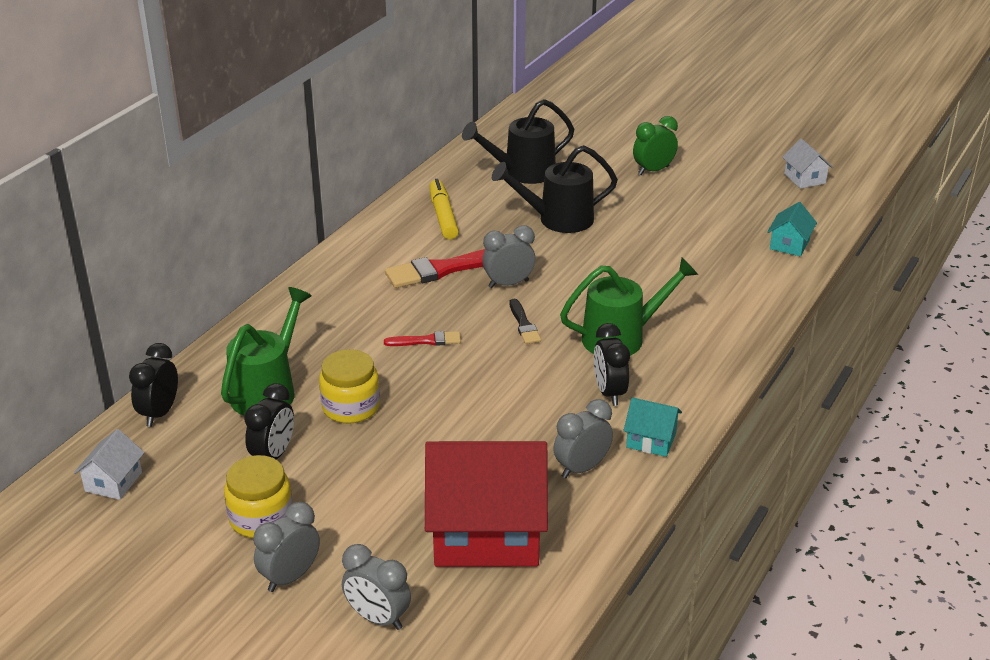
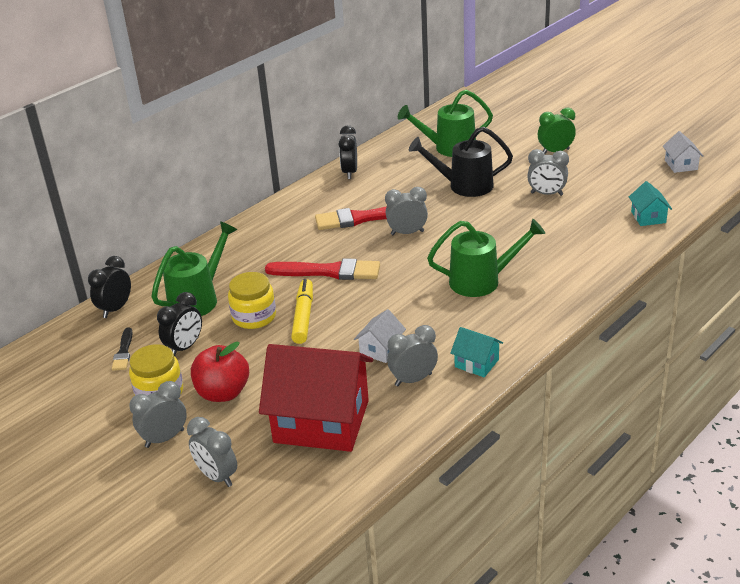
camera: 15 degrees right, 0 degrees up
white house [74,429,145,500] -> white house moved to [354,309,406,363]
red brush [384,331,461,346] -> red brush [265,258,380,280], size x1.92
yellow marker [429,179,459,239] -> yellow marker moved to [291,279,313,344]
black watering can [462,99,575,184] -> green watering can [398,90,493,157]
black brush [510,299,541,344] -> black brush moved to [112,327,133,371]
black clock [594,323,630,406] -> black clock moved to [339,125,357,179]
turquoise house [767,202,817,256] -> turquoise house turned 45 degrees counterclockwise [629,181,672,226]
none -> red apple [191,342,249,402]
none -> grey clock [527,149,569,196]

